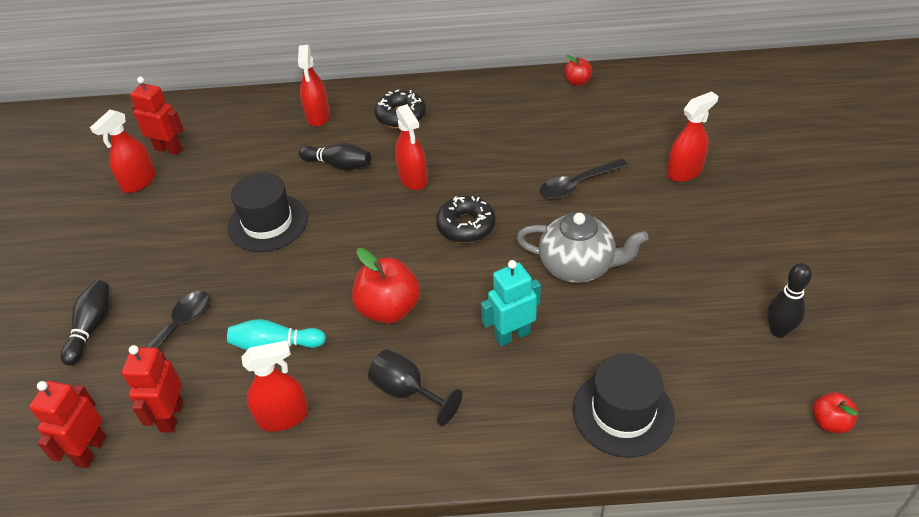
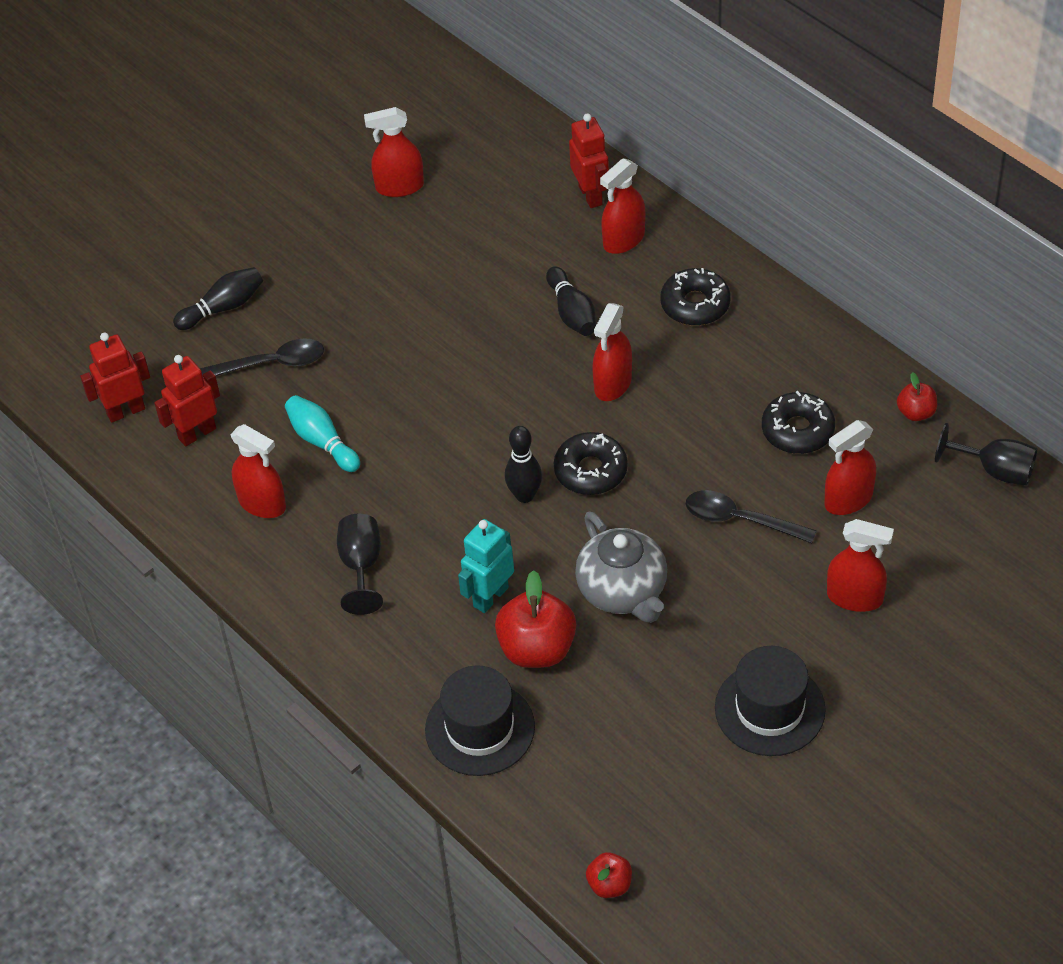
camera: 50 degrees right, 5 degrees up
red robot [130,77,184,155] -> red robot moved to [569,113,609,208]
black hat [227,172,308,252] -> black hat moved to [715,646,826,756]
red apple [352,248,420,324] -> red apple moved to [495,570,576,668]
turquoise robot [481,260,541,346] -> turquoise robot turned 75 degrees counterclockwise [458,519,514,613]
black bowling pin [767,263,812,338] -> black bowling pin moved to [505,426,542,503]
none -> black donut [762,391,835,454]
none -> red spray bottle [824,420,876,515]
none -> black goblet [935,423,1037,486]

